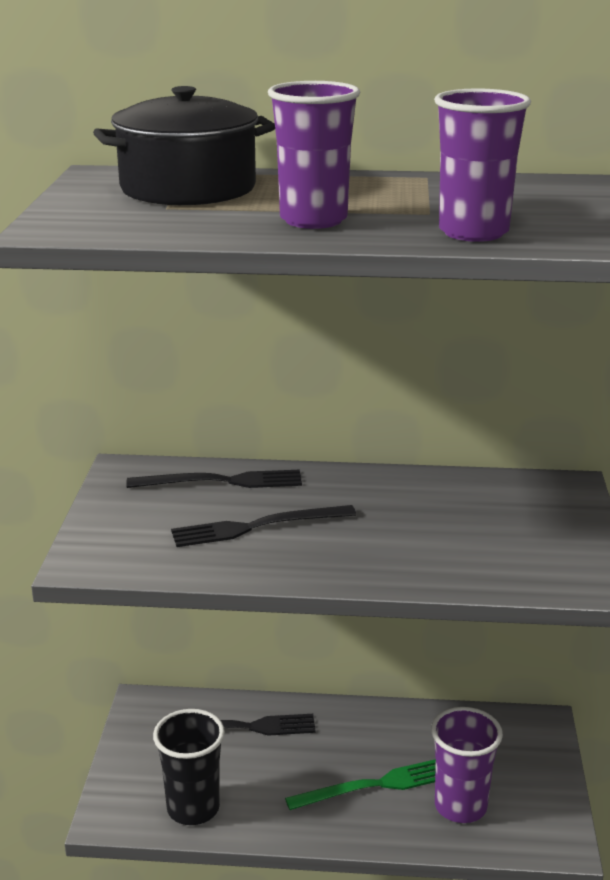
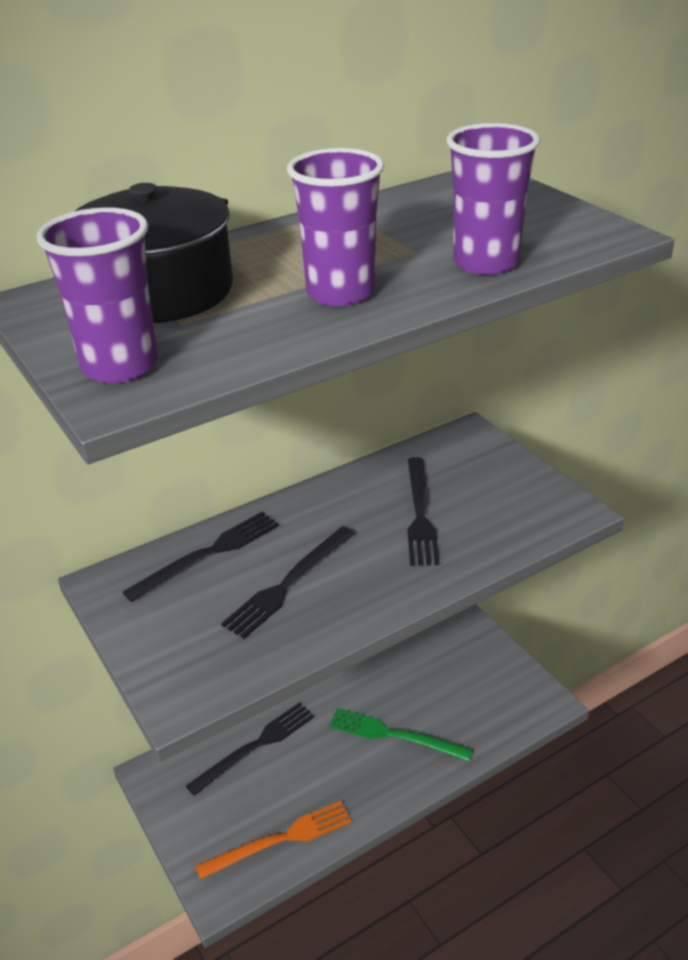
camera: 35 degrees left, 10 degrees up
black cup [153,709,225,825] -> orange fork [195,801,352,879]
green fork [285,759,436,810] -> green fork turned 105 degrees counterclockwise [329,708,473,761]
purple cup [431,707,503,823] -> purple cup moved to [36,207,158,383]
none -> black fork [407,457,439,566]

